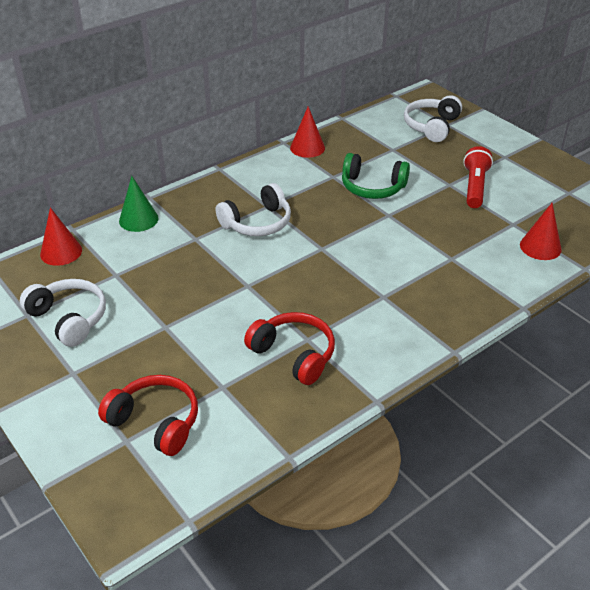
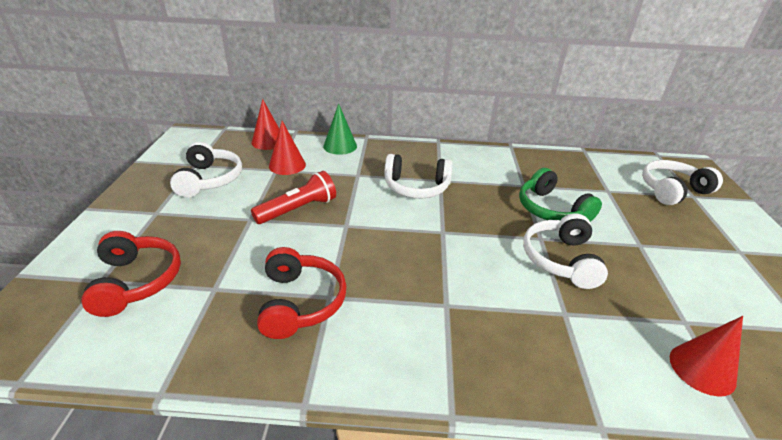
camera: 40 degrees right, 5 degrees down
red cone [290,106,325,158] -> red cone moved to [269,121,306,175]
red flashlight [463,146,493,208] -> red flashlight moved to [251,171,336,224]
none -> white headphones [523,214,608,289]

